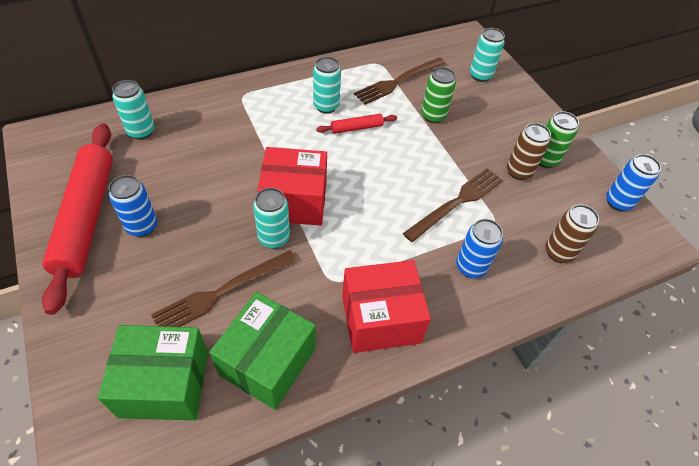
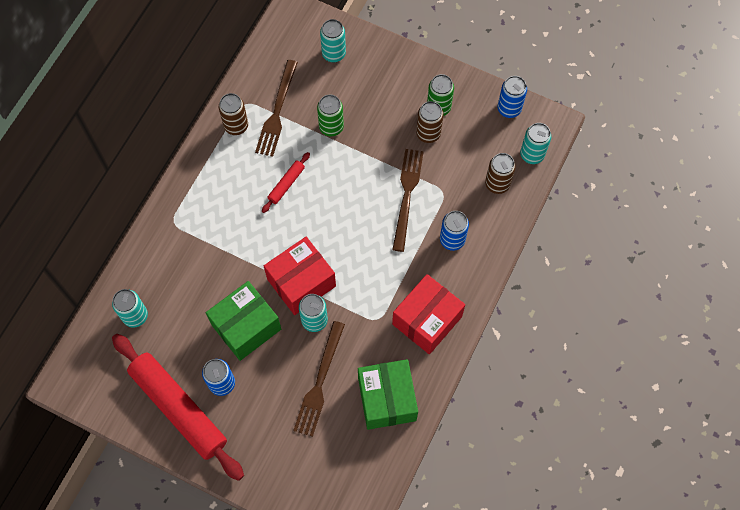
camera: 35 degrees left, 15 degrees up
green box [98,325,208,420] -> green box moved to [206,281,281,361]
turquoise can [313,57,341,114] -> turquoise can moved to [520,123,551,164]
none -> brown can [219,93,248,135]

